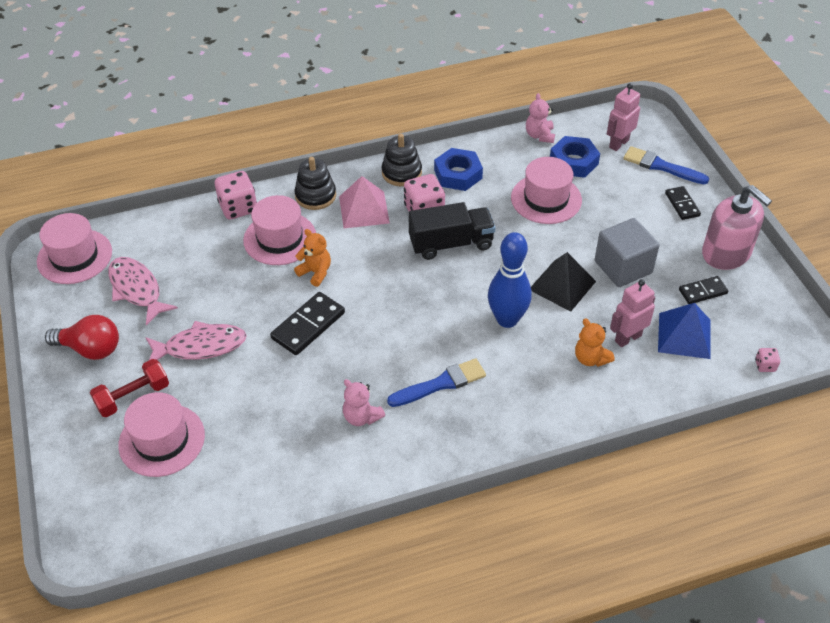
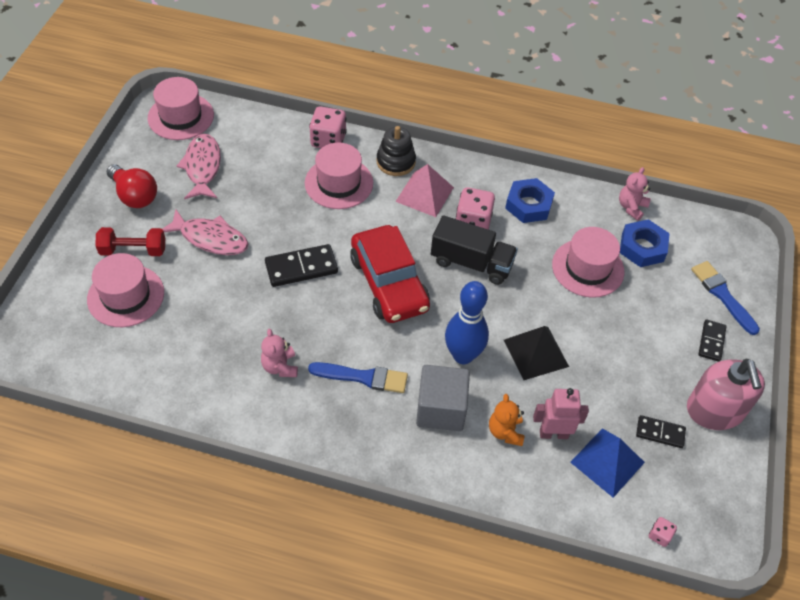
camera: 30 degrees right, 5 degrees up
orange teddy bear [294,229,331,287] -> none
black stacking toy [382,134,422,186] -> none
grey cube [595,218,660,287] -> grey cube moved to [416,365,470,431]
pink robot [607,83,640,151] -> none
none -> red car [350,225,430,323]

